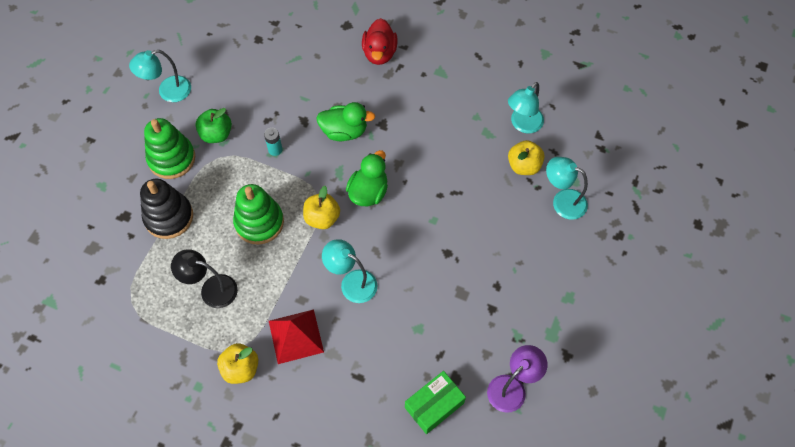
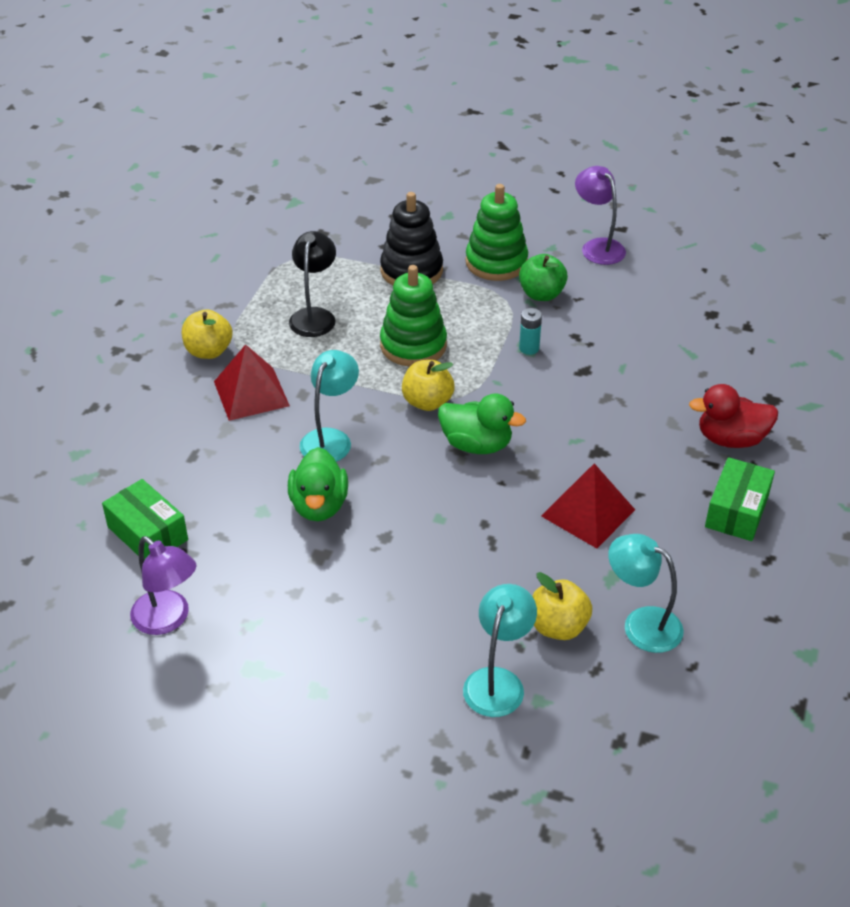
camera: 85 degrees right, 20 degrees down
turquoise lamp [129,50,191,102] -> purple lamp [575,166,626,265]
green duck [316,102,375,141] -> green duck moved to [288,447,348,521]
none -> red pyramid [541,463,635,548]
none -> green box [705,457,775,541]

